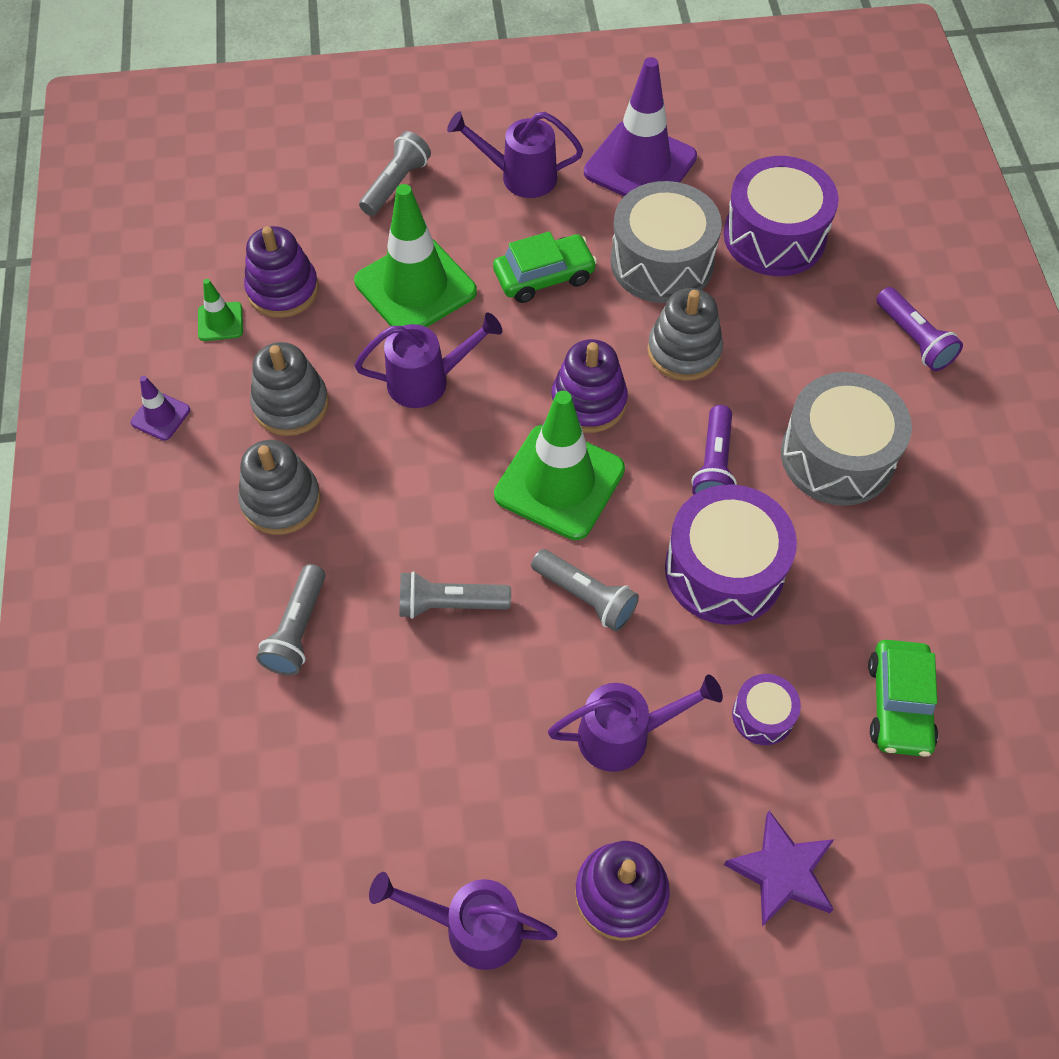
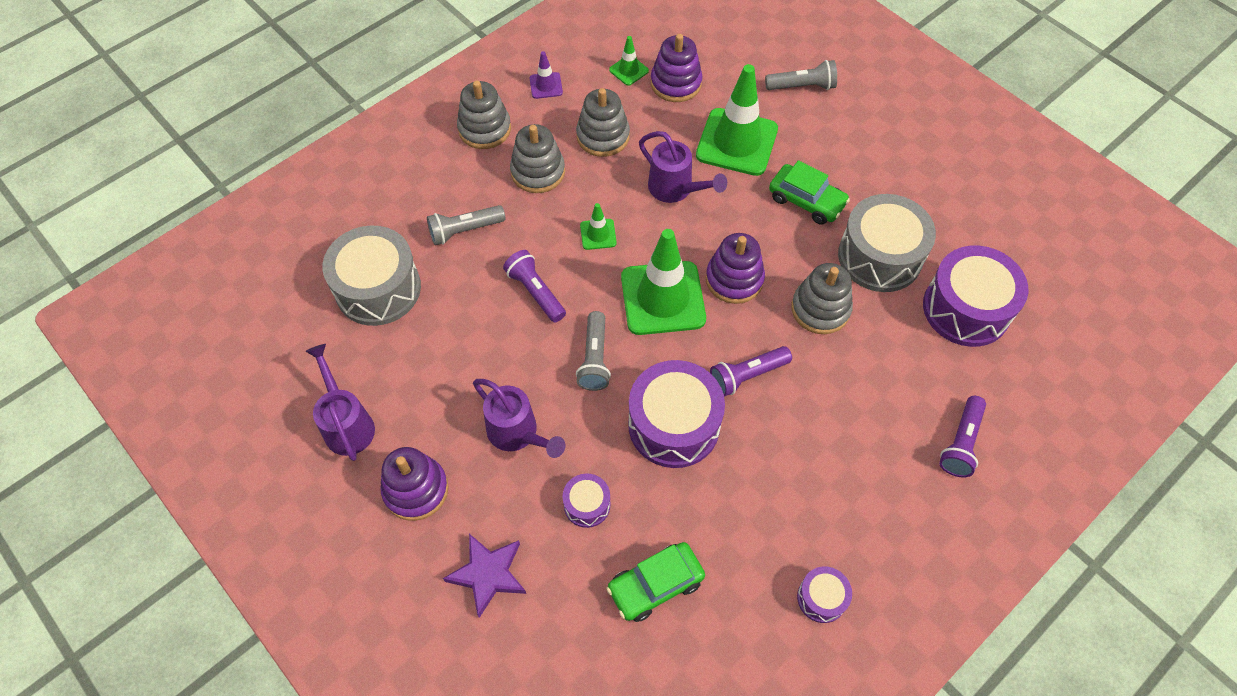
camera: 55 degrees right, 0 degrees up
grey flashlight [399,571,511,619] -> purple flashlight [503,250,566,323]
purple watering can [447,111,583,198] -> none
purple traffic cone [584,57,697,196] -> none
grey drum [781,372,912,506] -> grey drum moved to [322,225,421,326]
none -> grey stacking toy [457,81,511,149]
none -> green traffic cone [580,203,617,250]
none -> purple drum [797,566,852,623]

